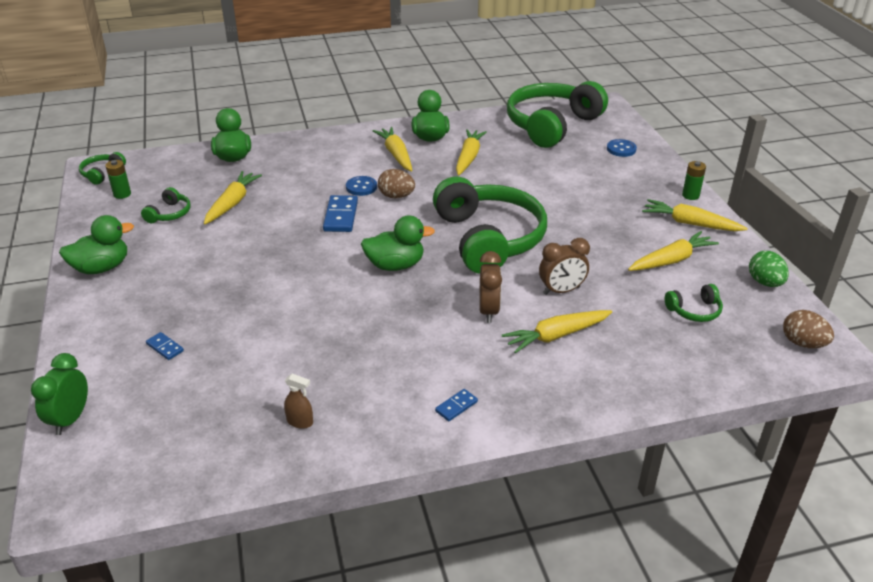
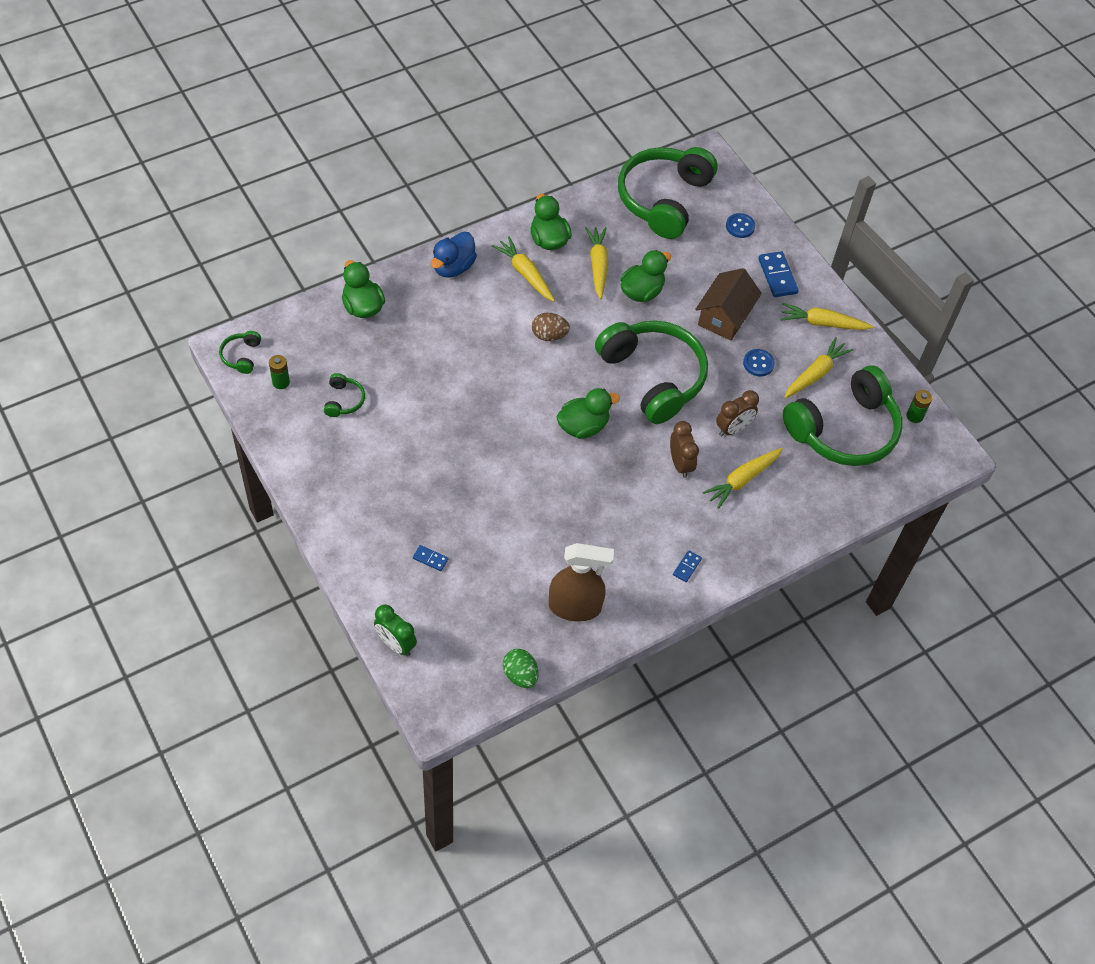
camera: 20 degrees left, 20 degrees up
green clock [31,353,88,435] -> green clock turned 45 degrees counterclockwise [374,604,417,656]
green duck [59,215,134,274] -> green duck moved to [620,250,671,302]
yellow carrot [204,171,262,224] -> none
brown spray bottle [284,374,313,429] -> brown spray bottle [549,543,614,622], size x2.39
blue domino [323,195,358,232] -> blue domino moved to [758,251,799,297]
blue button [346,176,377,196] -> blue button moved to [743,349,775,376]
green headphones [665,284,723,322] -> green headphones [783,366,902,466], size x2.48
green battery [682,161,706,200] -> green battery moved to [906,390,932,423]
green egg [749,251,789,287] -> green egg moved to [503,649,538,688]
brown egg [783,310,834,348] -> none
none -> blue duck [431,232,477,277]
none -> brown house [695,268,762,341]

